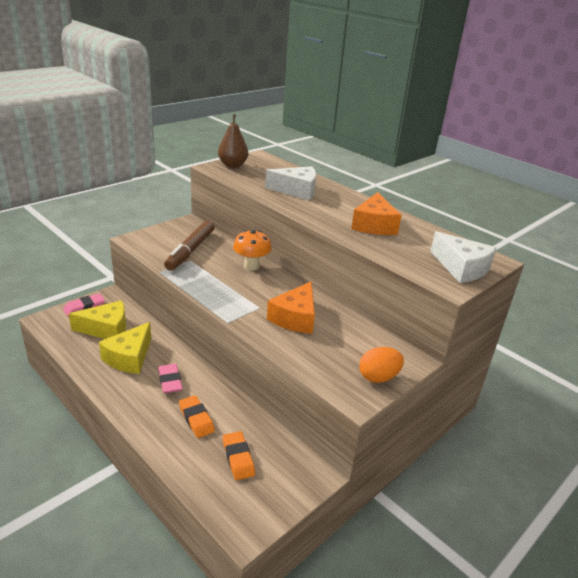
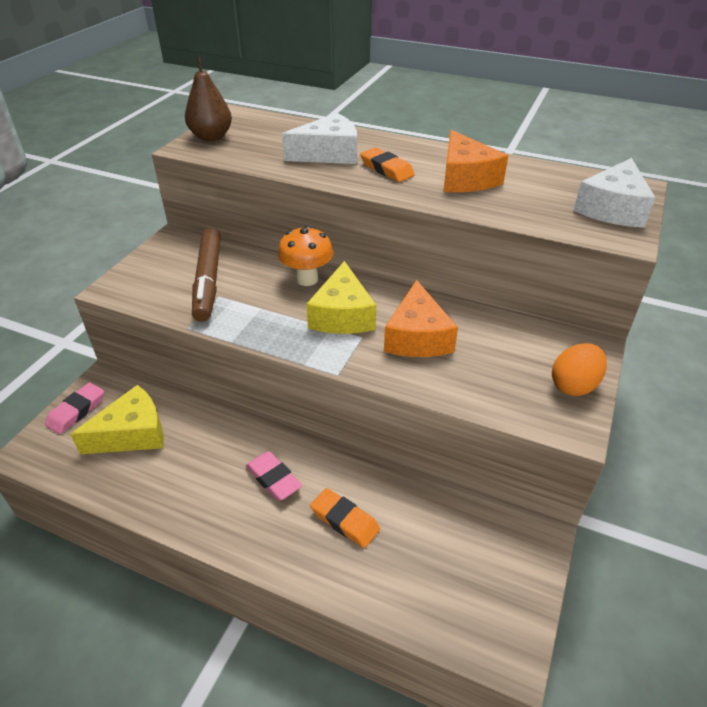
camera: 20 degrees left, 10 degrees up
yellow cheese [99,322,151,374] -> yellow cheese moved to [306,261,376,334]
orange eraser [223,431,255,480] -> orange eraser moved to [360,147,415,182]
white cheese [430,231,496,283] -> white cheese turned 90 degrees clockwise [573,158,656,228]

